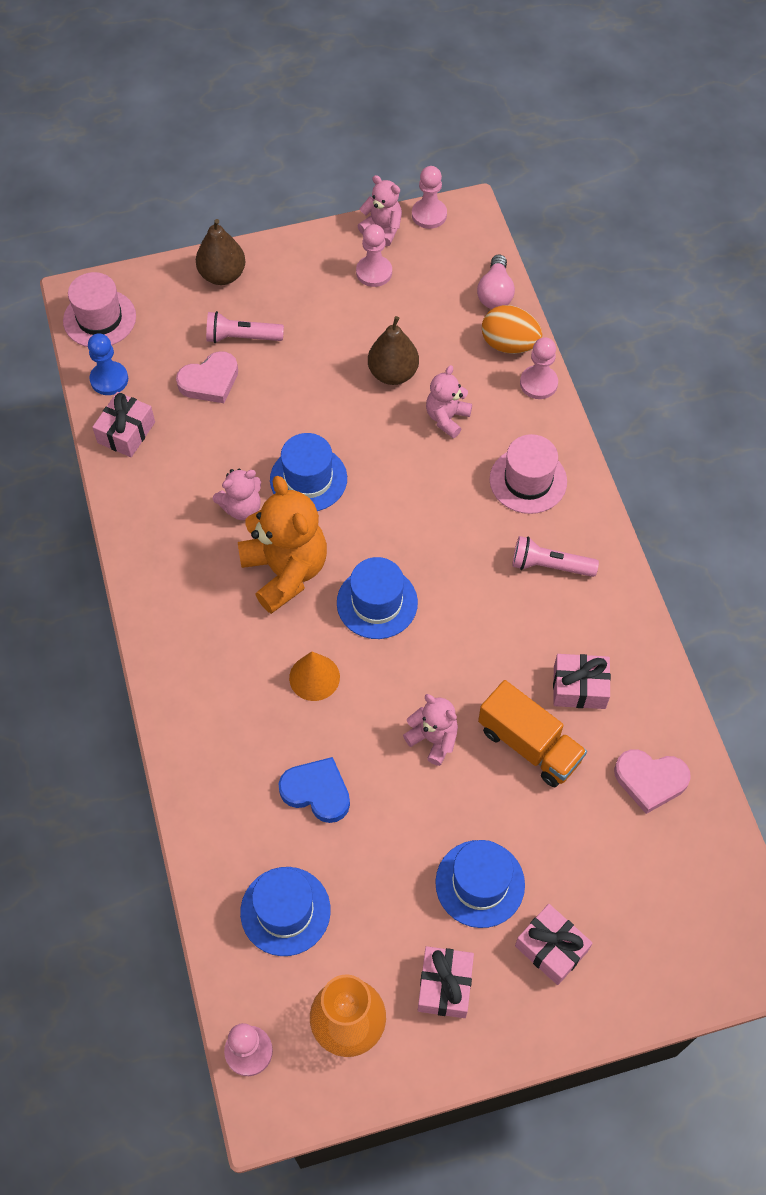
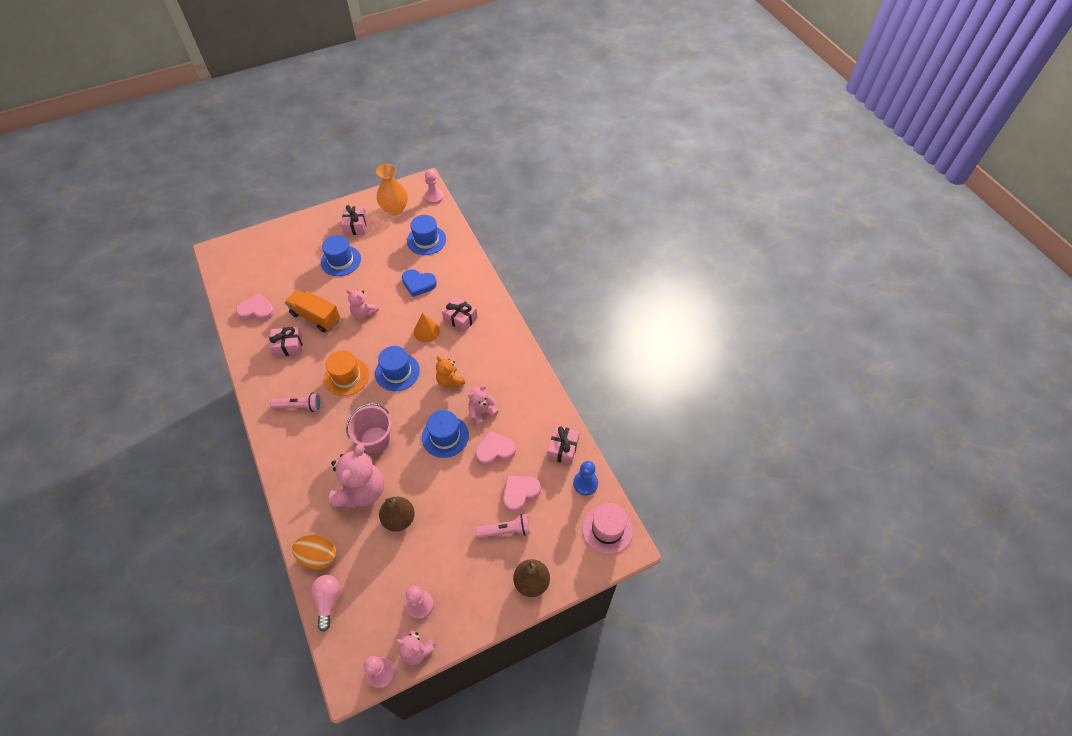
camera: 170 degrees right, 5 degrees down
orange teddy bear [238,476,327,614] -> orange teddy bear [436,356,465,388], size x0.54
pink teddy bear [426,365,472,438] -> pink teddy bear [329,443,384,508], size x1.84
pink hat [490,434,567,514] -> none
pink gift [515,904,592,985] -> pink gift moved to [442,297,478,332]
pink pawn [520,337,558,399] -> none
none -> orange hat [324,350,369,396]
none -> pink bucket [346,403,392,453]
none -> pink heart [475,431,516,466]

